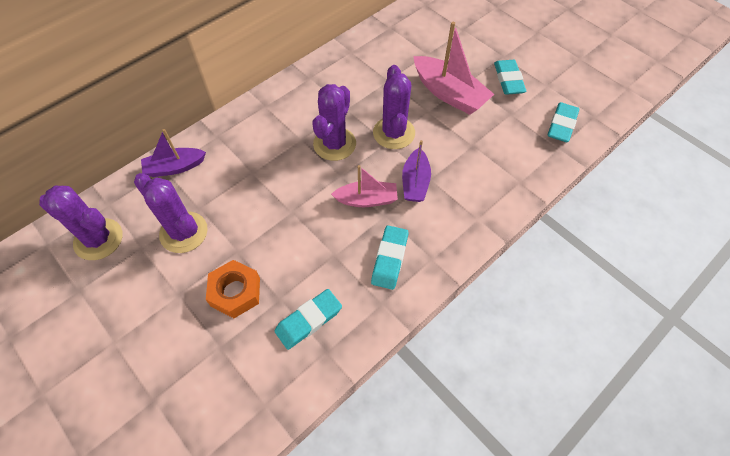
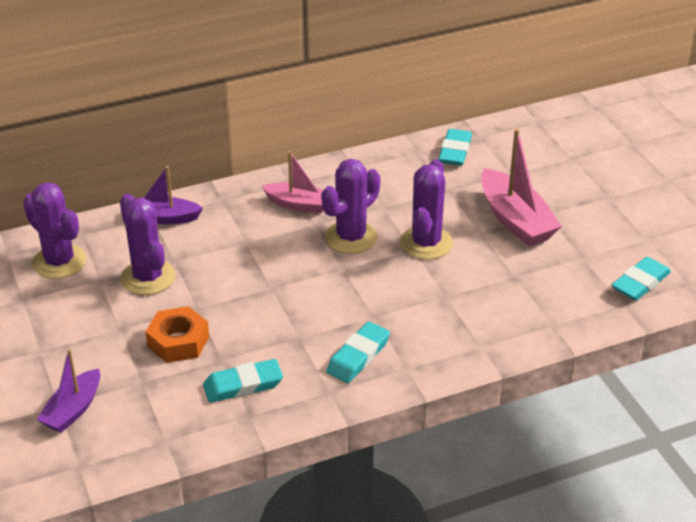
camera: 20 degrees right, 20 degrees down
pink boat [331,165,398,207] -> pink boat moved to [262,151,324,213]
purple boat [402,140,431,202] -> purple boat moved to [36,349,100,433]
turquoise eraser [494,60,527,95] -> turquoise eraser moved to [438,129,472,166]

